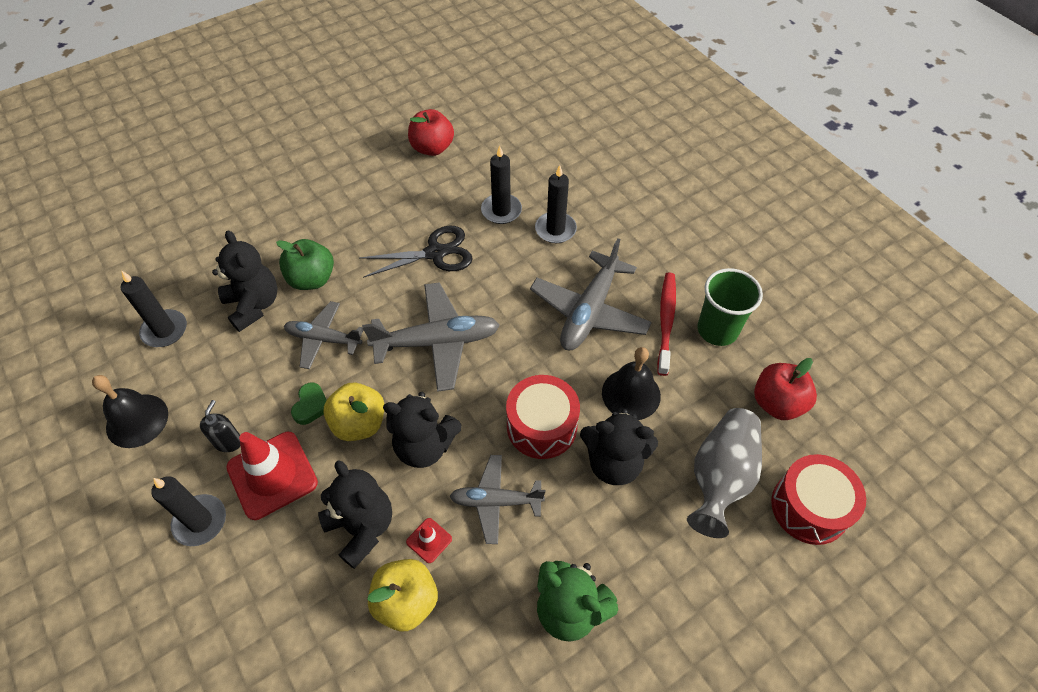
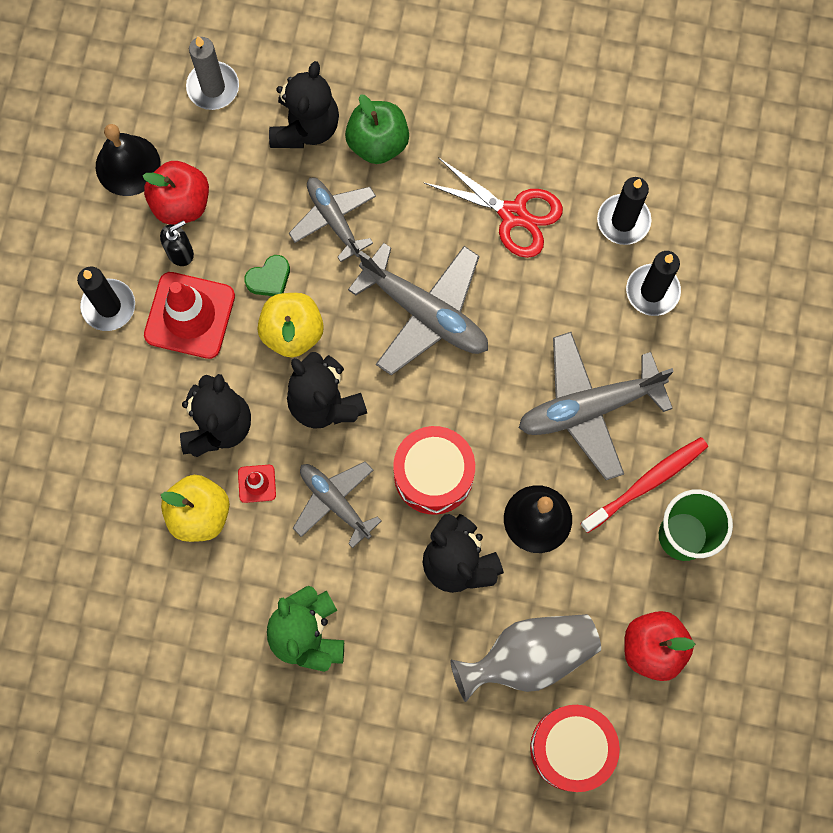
camera: 45 degrees right, 20 degrees up
black candle [121,271,187,347] -> grey candle [186,36,239,110]
black scissors [359,226,473,278] -> red scissors [423,157,563,258]
red apple [408,109,454,156] -> red apple moved to [143,161,209,225]

